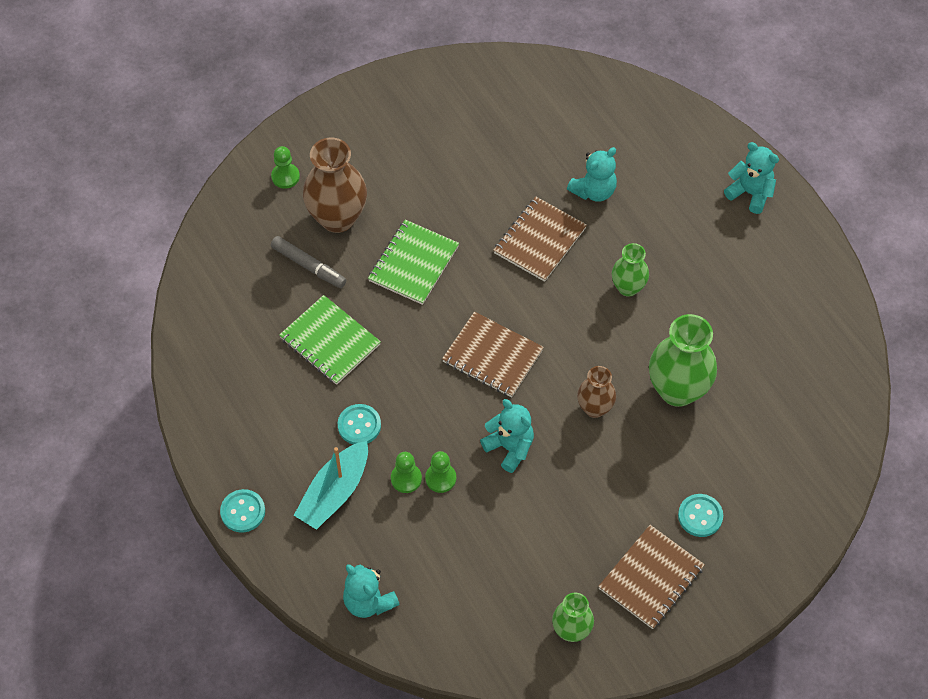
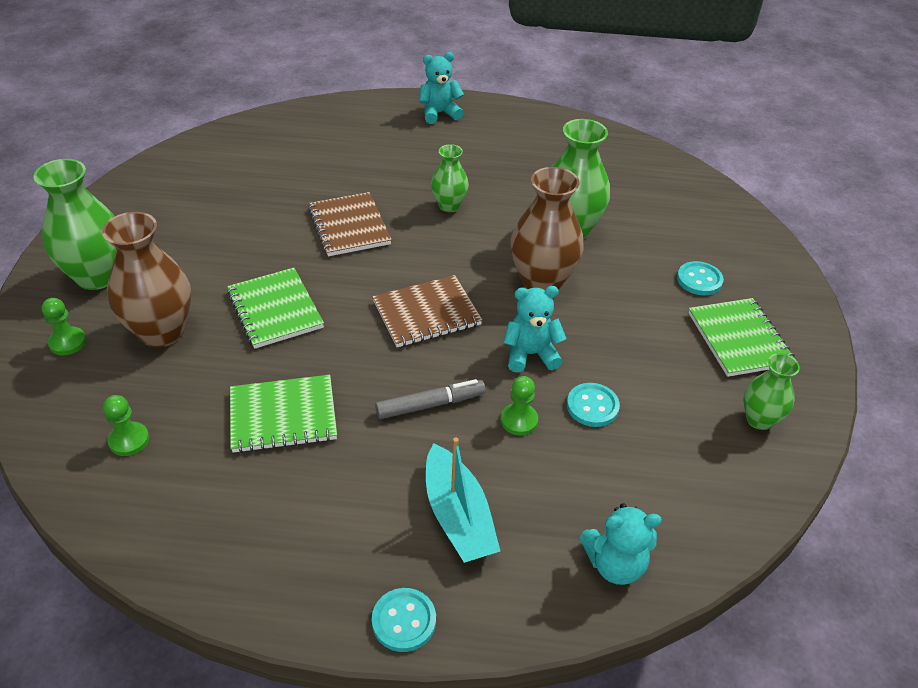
camera: 55 degrees left, 15 degrees down
grey marker [271,236,346,288] -> grey marker moved to [375,379,486,419]
turquoise button [338,404,381,444] -> turquoise button moved to [567,383,620,427]
green pawn [391,452,422,493] -> green pawn moved to [103,395,149,456]
turquoise teddy bear [567,147,617,202] -> none
brown vase [577,366,616,418] -> brown vase [510,167,584,290], size x1.74
brown notebook [598,525,705,629] -> green notebook [688,298,796,377]
none -> green vase [33,159,117,290]

